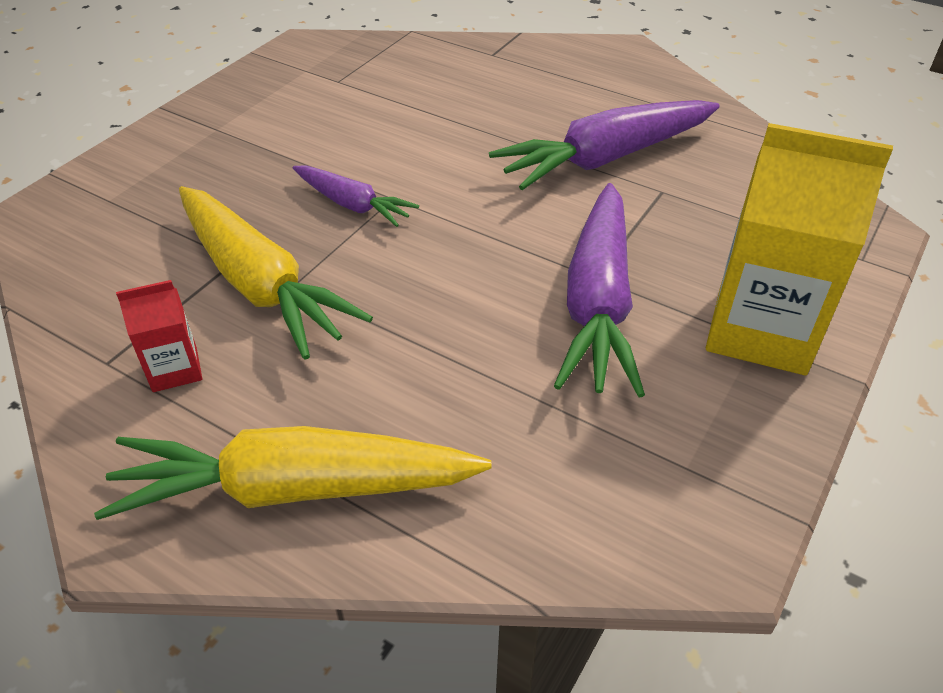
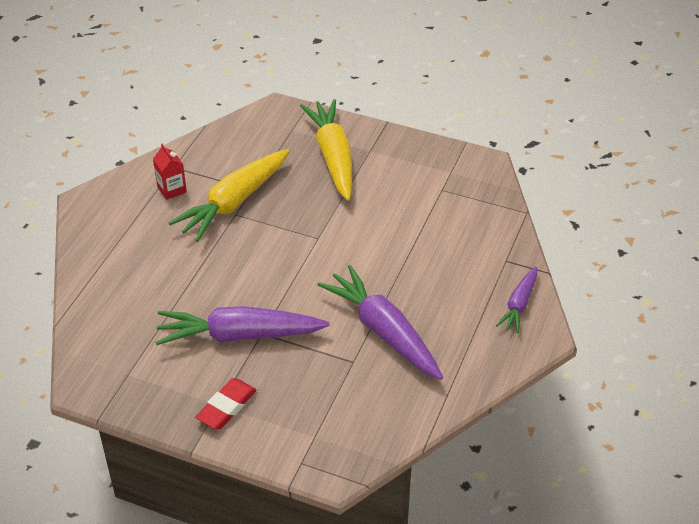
camera: 80 degrees right, 0 degrees up
yellow carrot [94,426,492,520] -> yellow carrot moved to [300,99,352,201]
purple carrot [293,165,419,227] -> purple carrot moved to [496,266,537,333]
yellow carton [706,123,893,375] -> red eraser [195,378,257,429]

